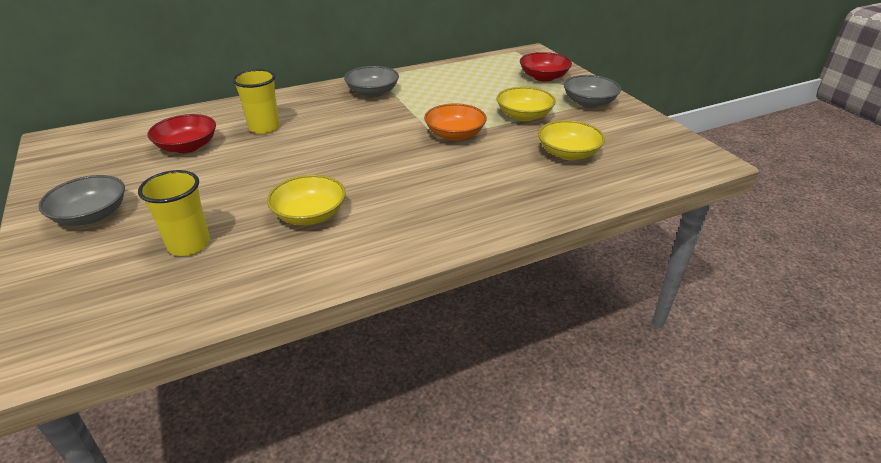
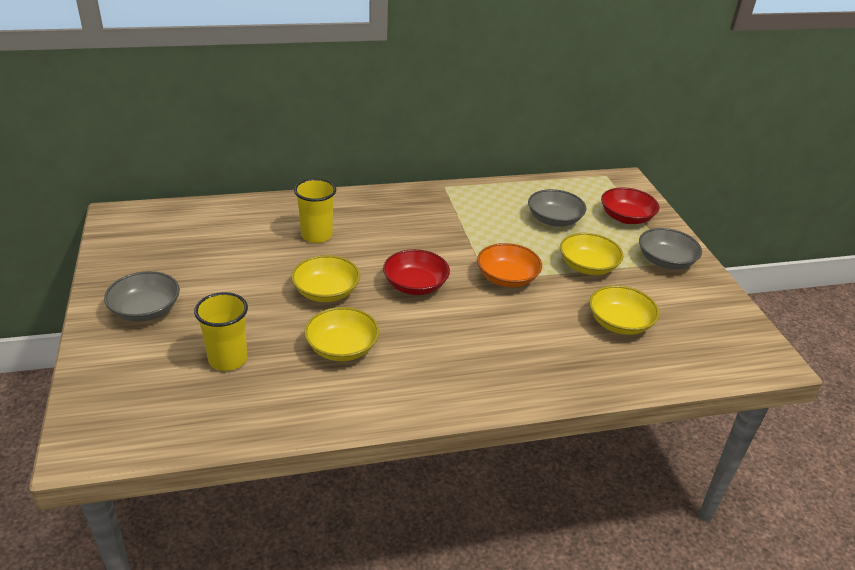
camera: 10 degrees right, 0 degrees up
red bowl [148,114,216,153] -> red bowl moved to [383,249,450,295]
grey bowl [344,66,399,97] -> grey bowl moved to [528,189,587,227]
none -> yellow bowl [291,255,360,302]

